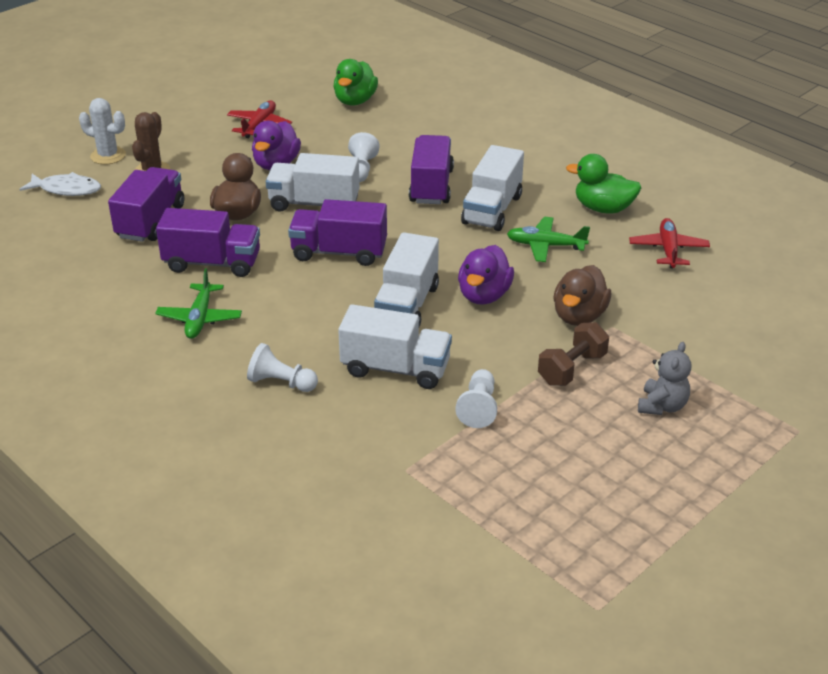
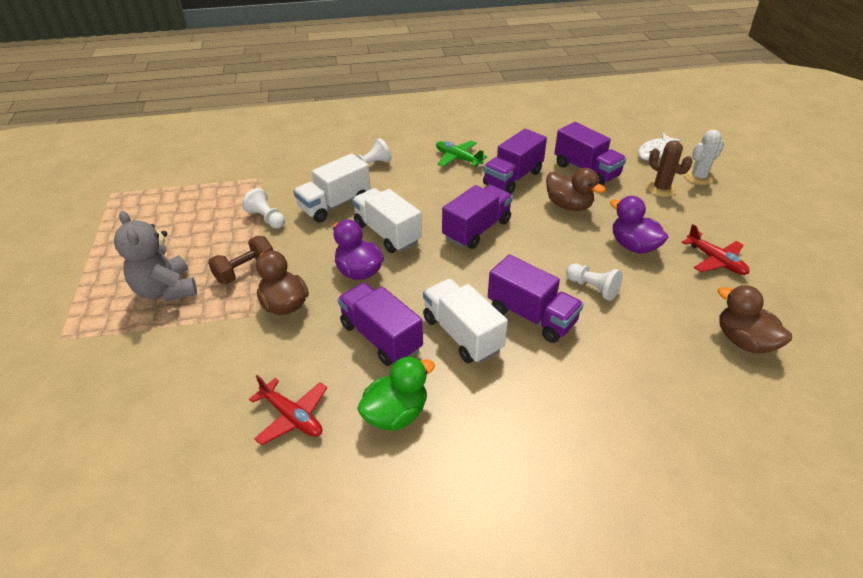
camera: 125 degrees right, 5 degrees up
white truck [266,153,360,212] -> none
green duck [333,59,378,106] -> brown duck [718,285,792,353]
green plane [507,217,590,262] -> purple truck [338,283,423,366]
brown dumbbell [538,322,609,386] -> brown dumbbell turned 60 degrees clockwise [208,236,273,284]
grey teddy bear [638,342,691,415] -> grey teddy bear [114,211,197,301], size x1.59

